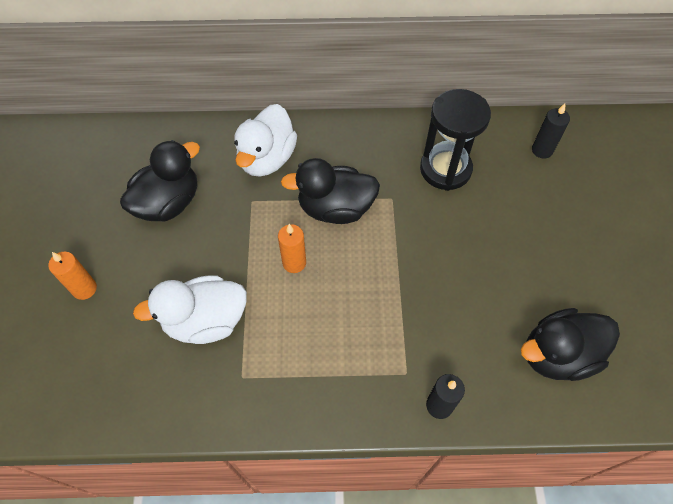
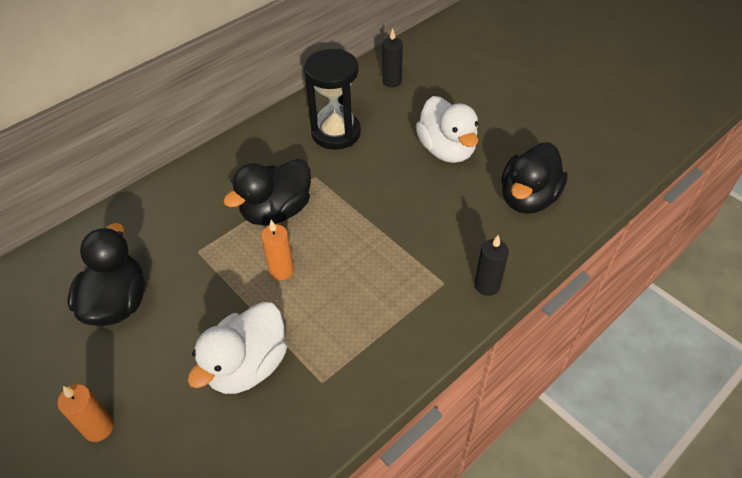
camera: 40 degrees left, 10 degrees down
white duck [234,104,297,177] -> white duck moved to [416,96,478,163]

